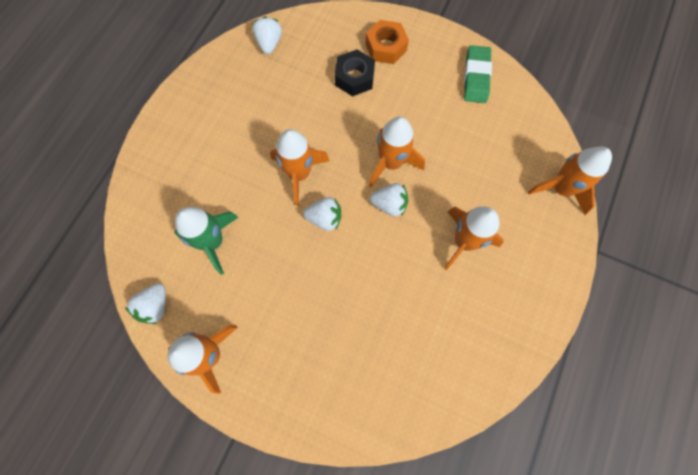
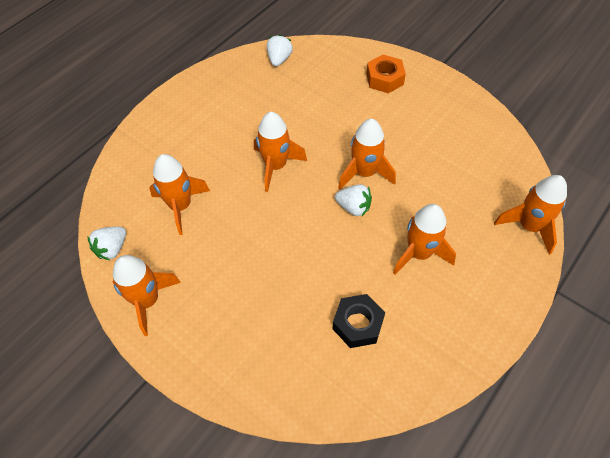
camera: 15 degrees right, 15 degrees down
green rocket [174,207,239,275] -> orange rocket [149,154,210,235]
white strawberry [303,197,341,231] -> none
black nut [335,49,375,96] -> black nut moved to [332,294,385,348]
green eraser [464,45,492,103] -> none

